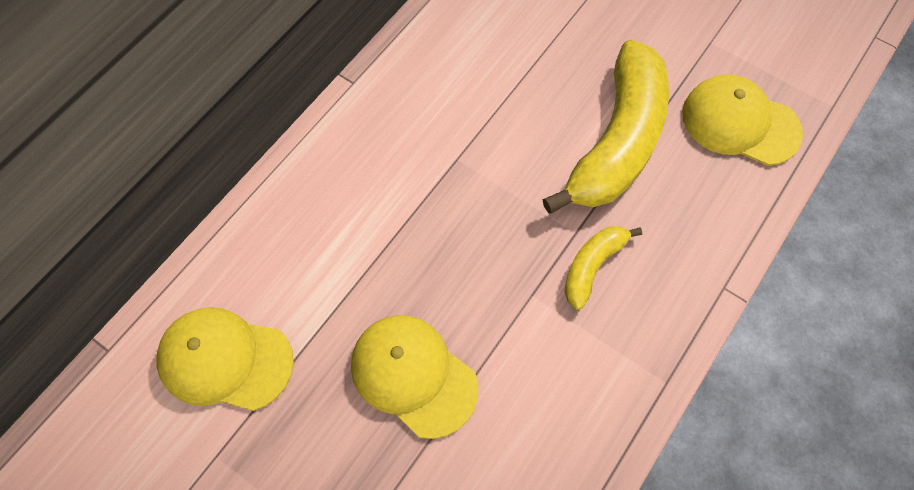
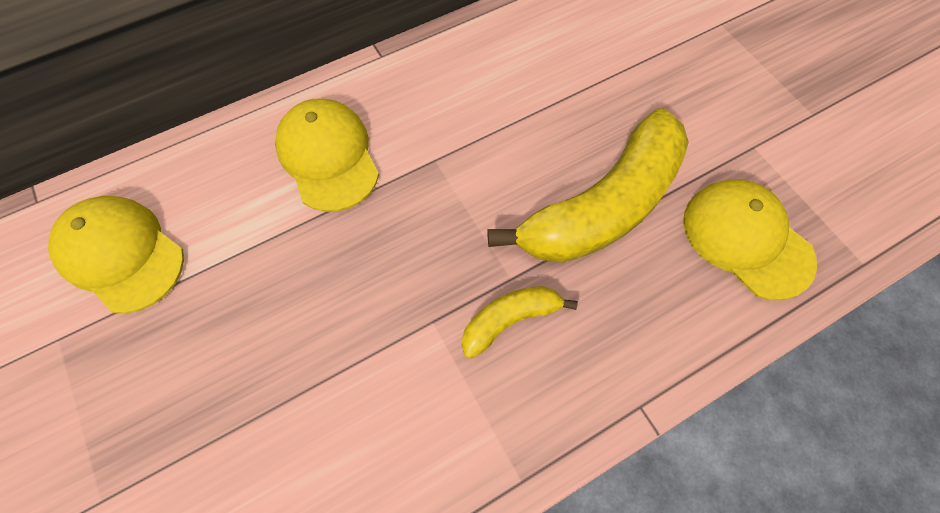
camera: 25 degrees right, 0 degrees up
yellow cap [351,315,478,439] -> yellow cap moved to [275,99,379,212]

